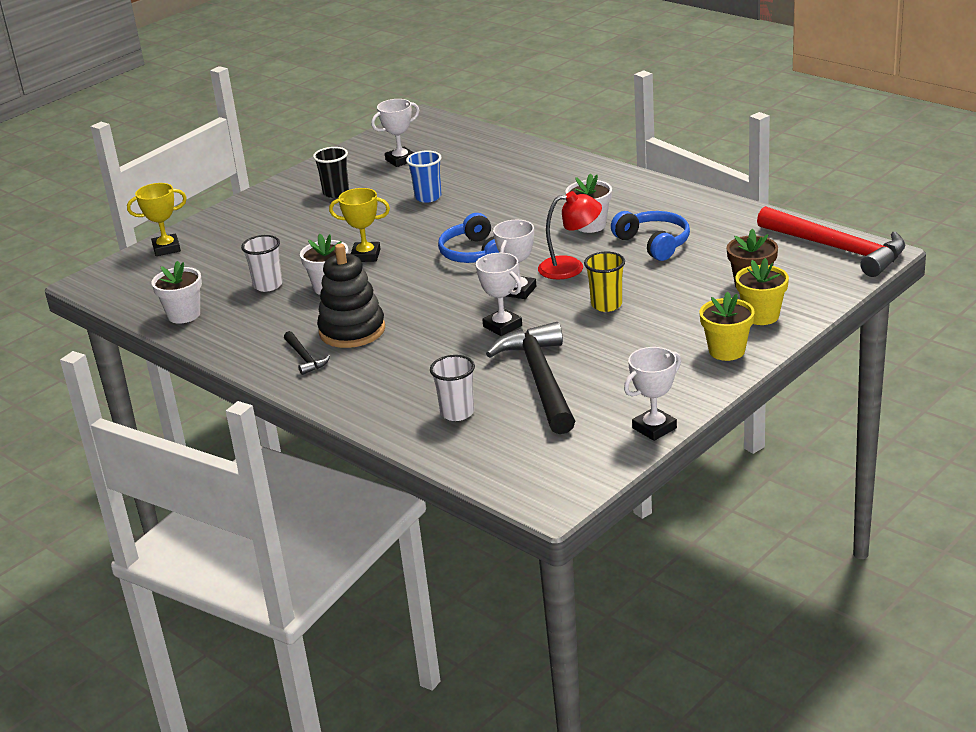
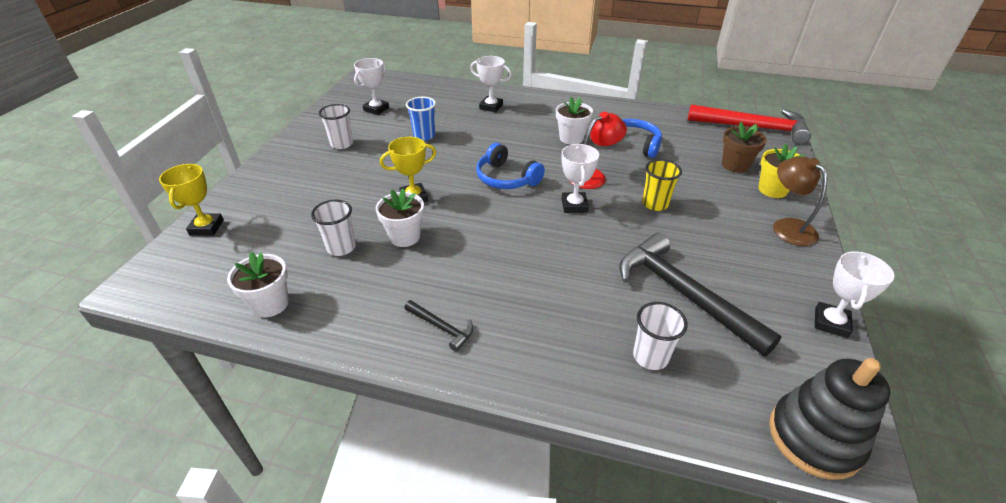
camera: 30 degrees left, 10 degrees up
yellow trophy [127,183,187,256] -> yellow trophy turned 45 degrees counterclockwise [159,164,224,236]
black cup [313,147,349,198] -> white cup [319,104,353,149]
black stacking toy [317,244,385,348] -> black stacking toy moved to [769,358,891,480]
white trophy [476,253,522,336] -> white trophy moved to [470,56,512,112]
yellow flower pot [700,292,755,361] -> brown lamp [773,156,828,246]

